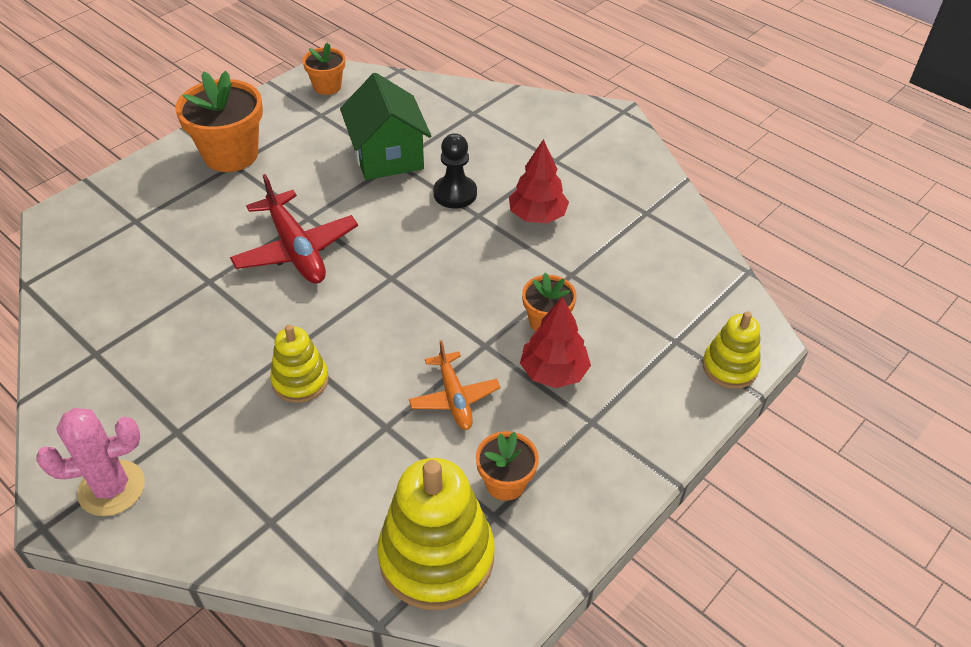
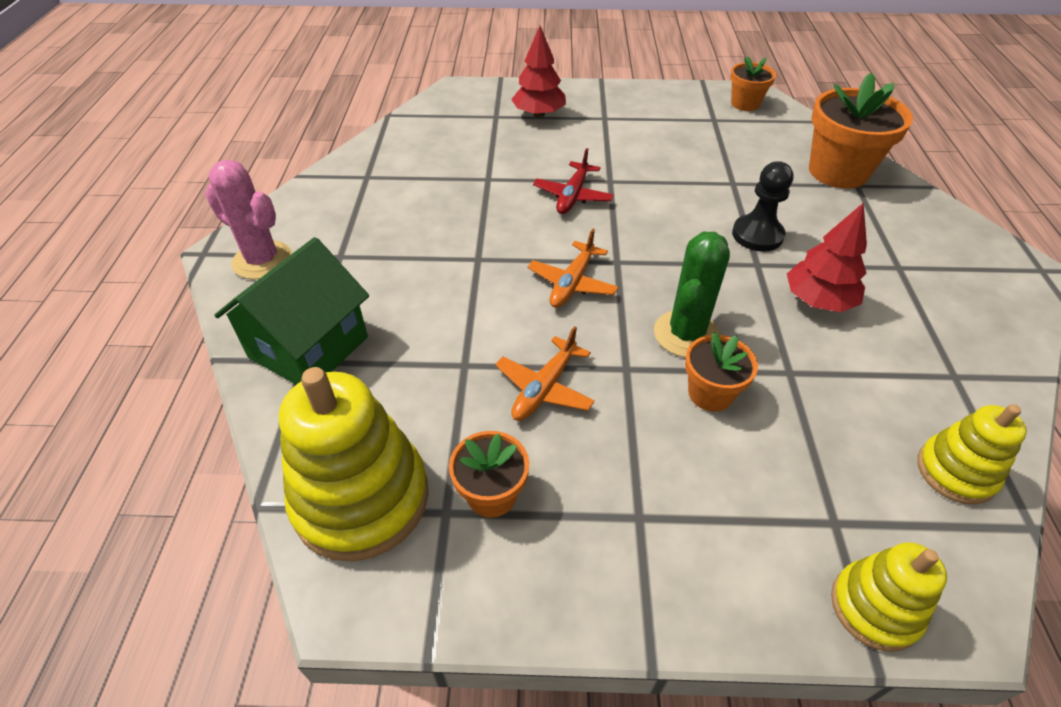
camera: 50 degrees right, 0 degrees up
orange flower pot [175,71,263,172] -> orange flower pot moved to [809,72,913,189]
red plane [230,174,358,284] -> red plane [533,148,614,214], size x0.62
yellow stacking toy [270,325,329,403] -> yellow stacking toy moved to [917,404,1027,505]
green house [340,73,431,180] -> green house moved to [215,237,369,384]
red tree [520,297,591,388] -> red tree moved to [511,26,566,118]
none -> orange plane [528,229,618,308]
none -> green cactus [654,232,730,358]

